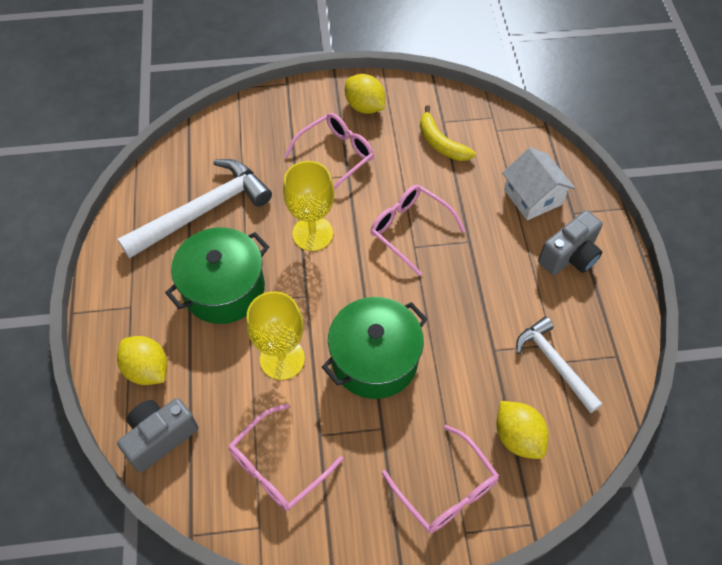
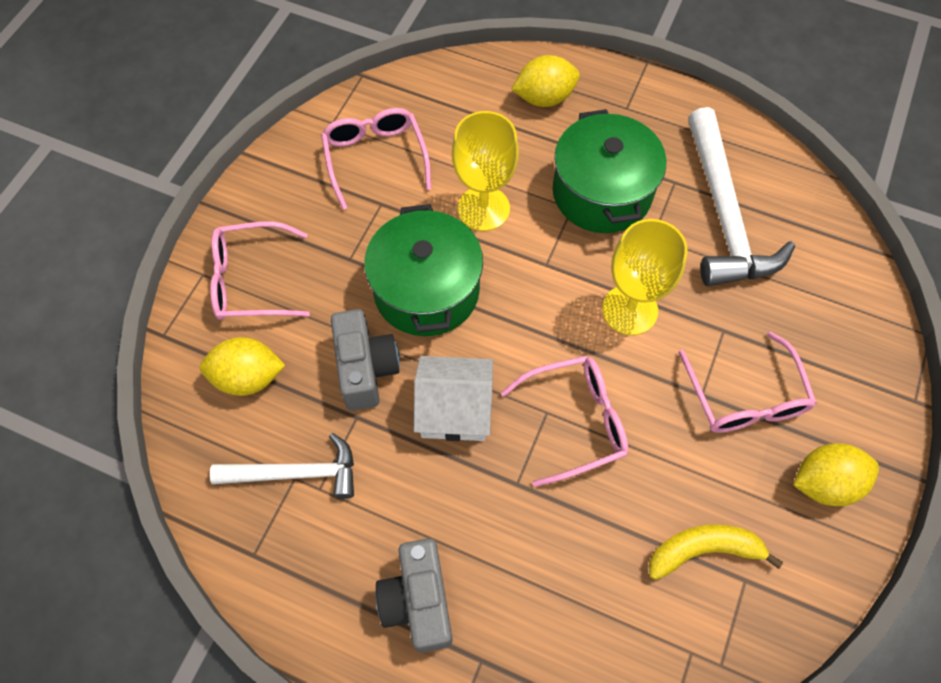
camera: 120 degrees right, 5 degrees up
grey camera [117,398,198,472] -> grey camera moved to [331,309,400,411]
white house [502,147,575,220] -> white house moved to [413,356,493,441]

